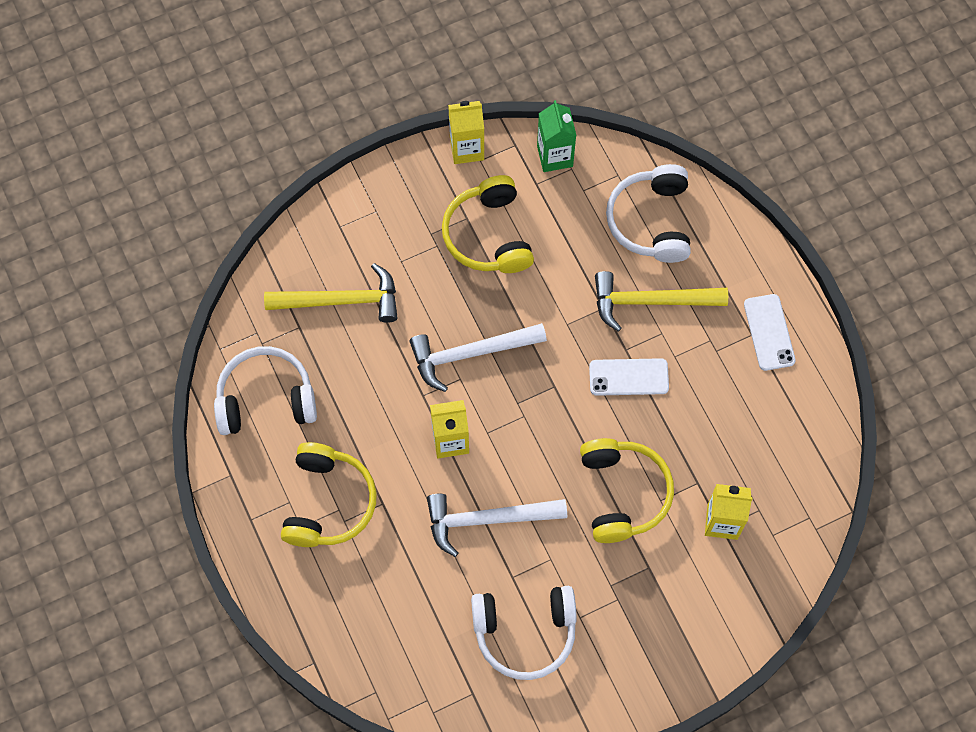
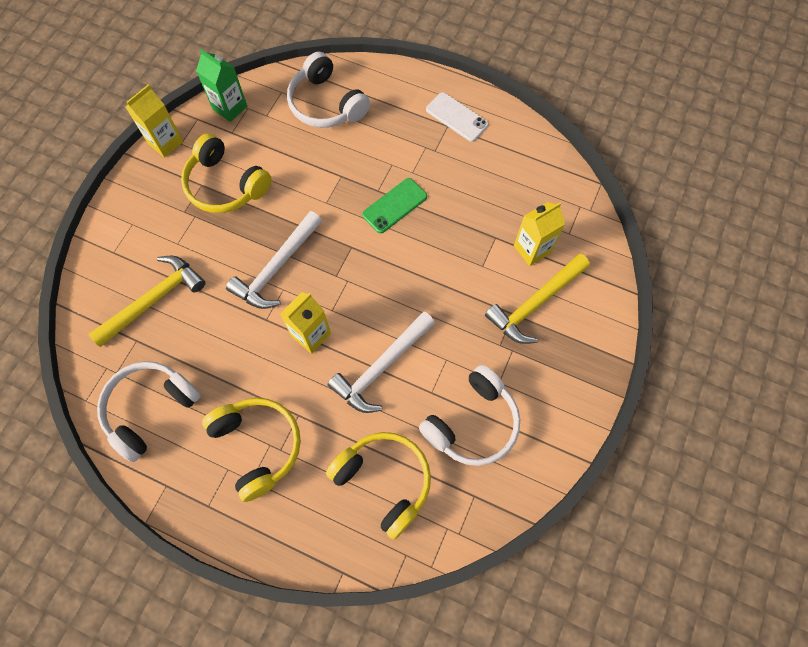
camera: 40 degrees left, 0 degrees up
yellow headphones [580,438,674,543] -> yellow headphones moved to [326,432,431,539]
white phone [589,358,669,396] -> green phone [362,178,427,233]
yellow hammer [595,271,728,332] -> yellow hammer moved to [485,254,590,344]

